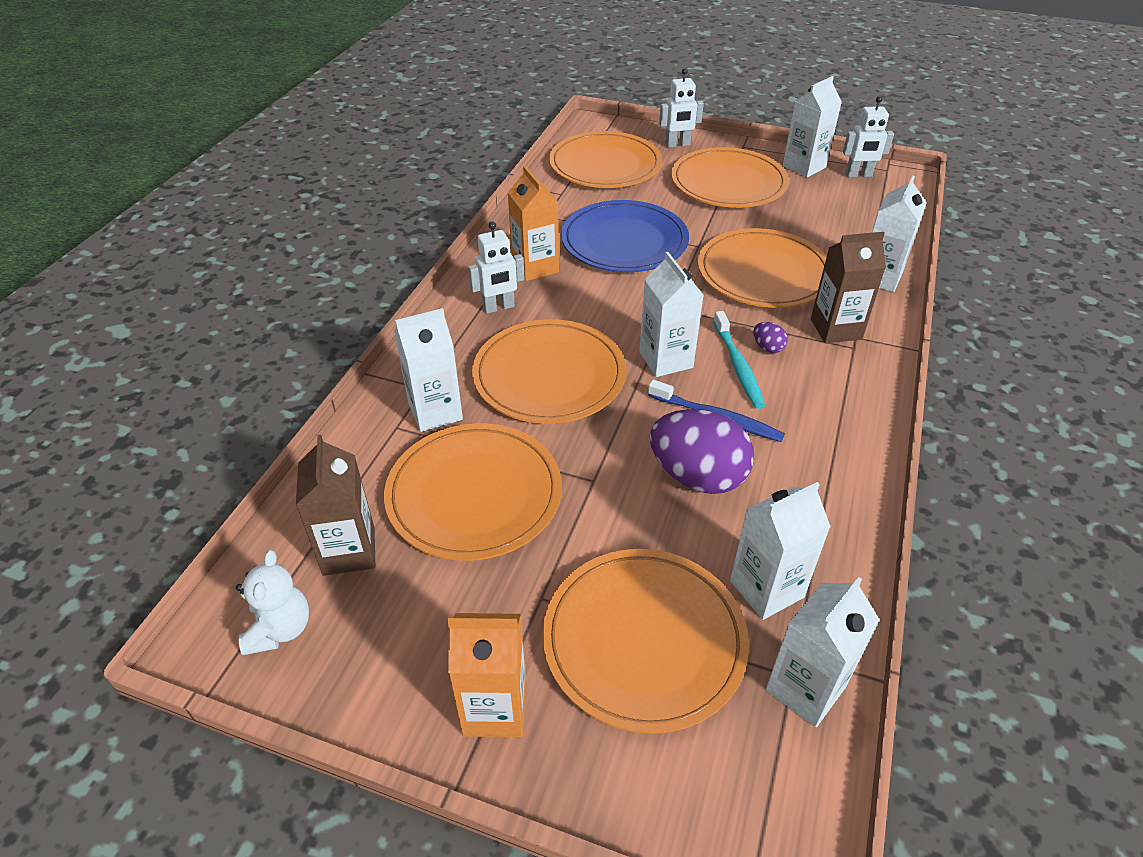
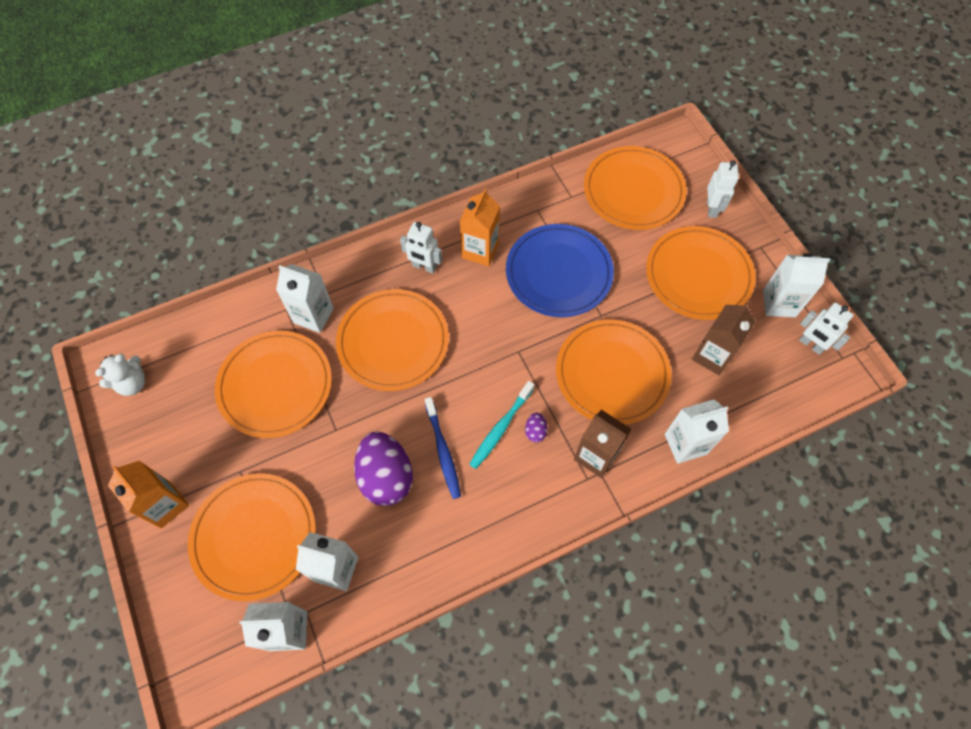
camera: 45 degrees right, 20 degrees up
brown carton [296,435,375,576] -> brown carton moved to [692,303,756,375]
white carton [639,252,704,377] -> none
white robot [659,68,704,148] -> white robot turned 120 degrees counterclockwise [707,160,739,218]

